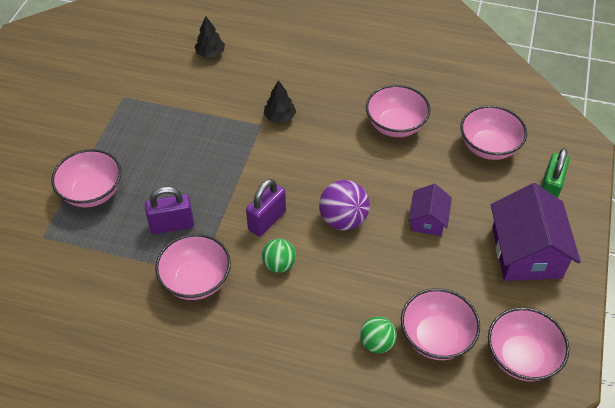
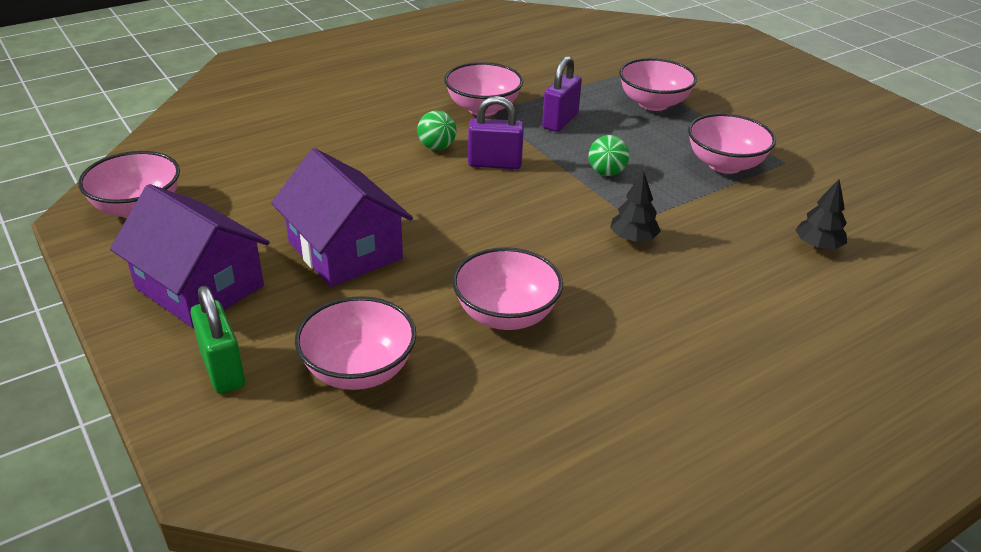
camera: 130 degrees right, 15 degrees down
purple padlock [246,179,286,237] -> purple padlock turned 75 degrees counterclockwise [468,96,524,169]
purple ball [319,180,370,230] -> none
green ball [360,317,397,354] -> green ball moved to [589,135,629,176]
pink bowl [401,288,480,360] -> pink bowl moved to [688,113,776,174]
purple house [408,184,452,236] -> purple house [271,148,413,287], size x1.84

